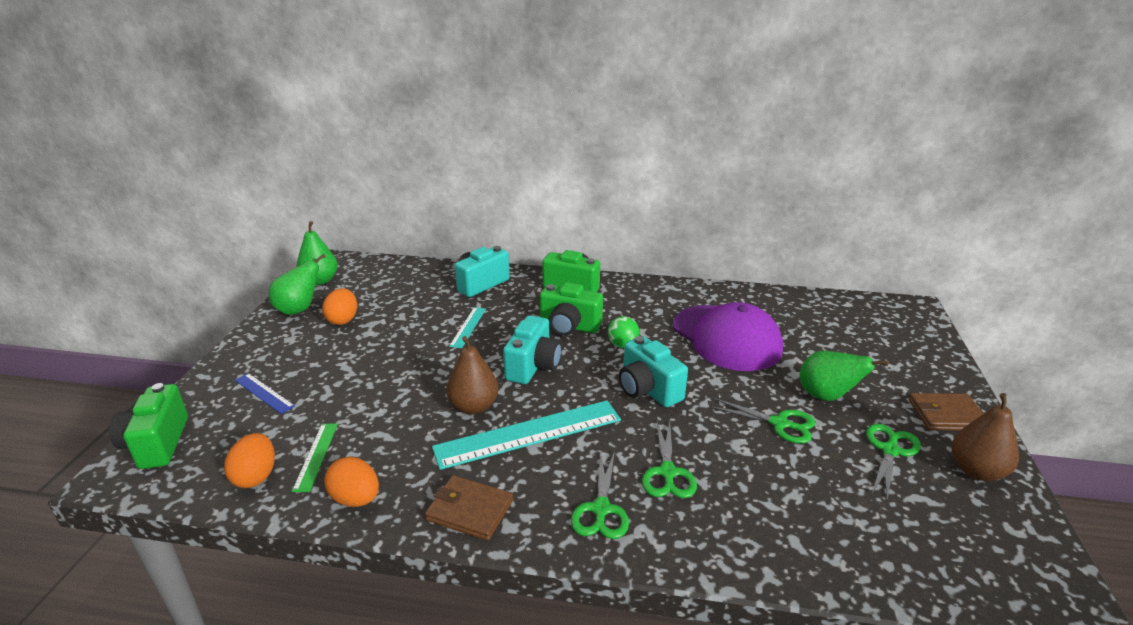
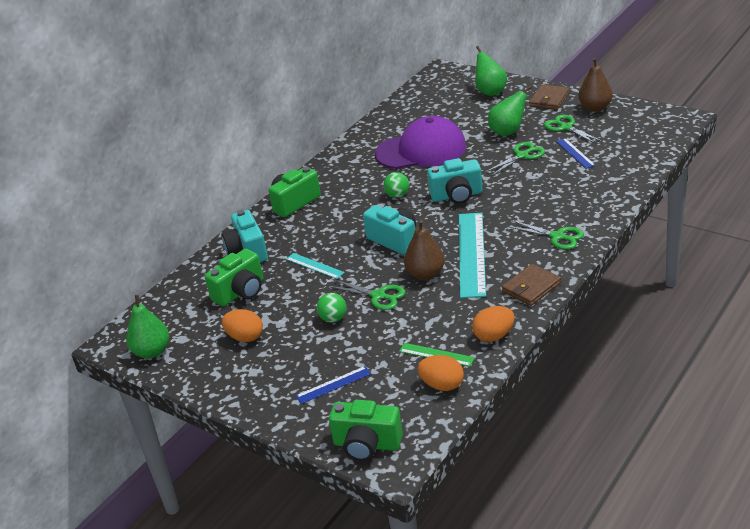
camera: 60 degrees left, 5 degrees up
green pear [269,254,326,315] -> green pear moved to [475,46,507,96]
green camera [540,282,603,336] -> green camera moved to [205,249,263,306]
green scissors [642,422,697,498] -> green scissors moved to [329,279,406,310]
none -> green ball [317,293,346,322]
none -> blue ruler [556,138,596,169]

